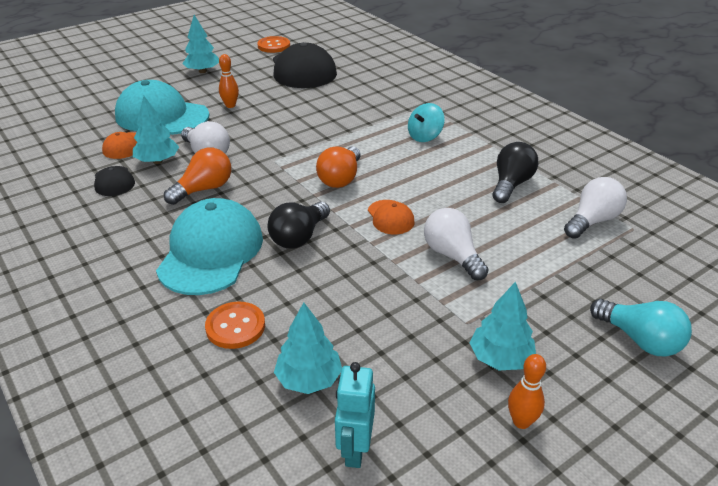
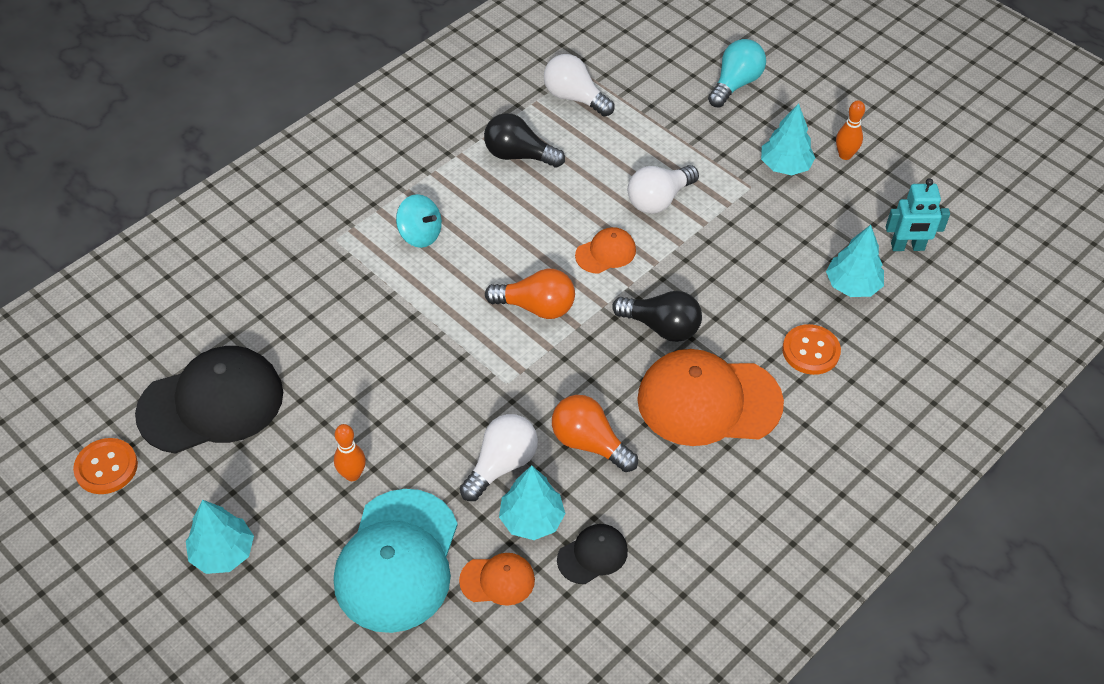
camera: 100 degrees left, 15 degrees up
turquoise cap [156,198,263,295] -> orange cap [637,349,784,446]

